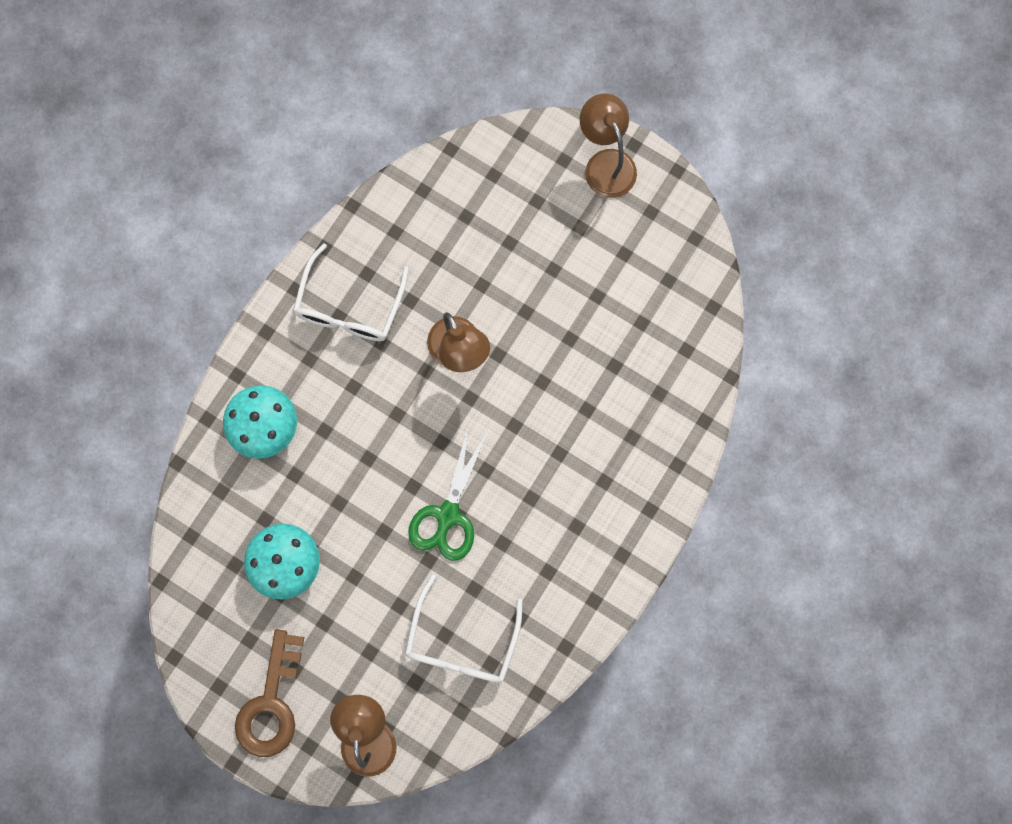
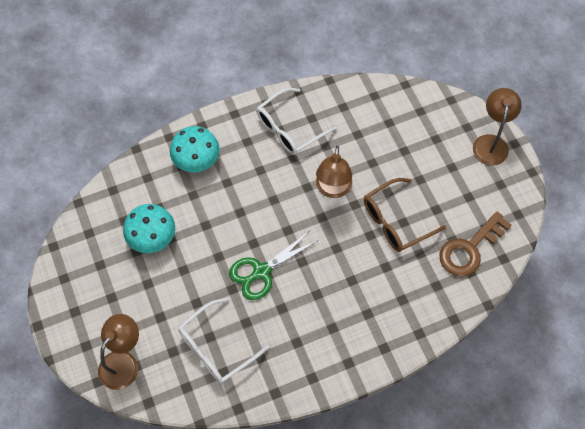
camera: 35 degrees right, 15 degrees down
brown key [235,629,304,757] -> brown key moved to [440,212,511,277]
none -> brown glasses [364,178,446,252]

